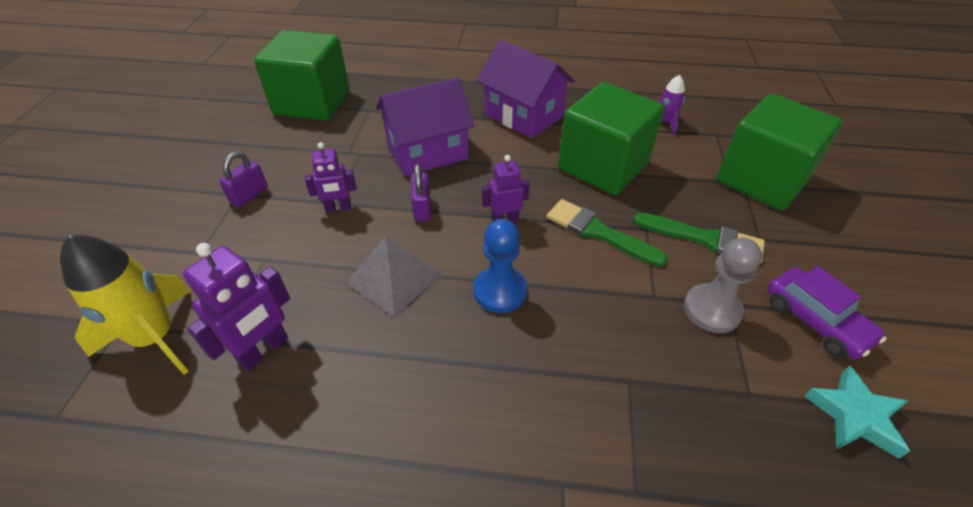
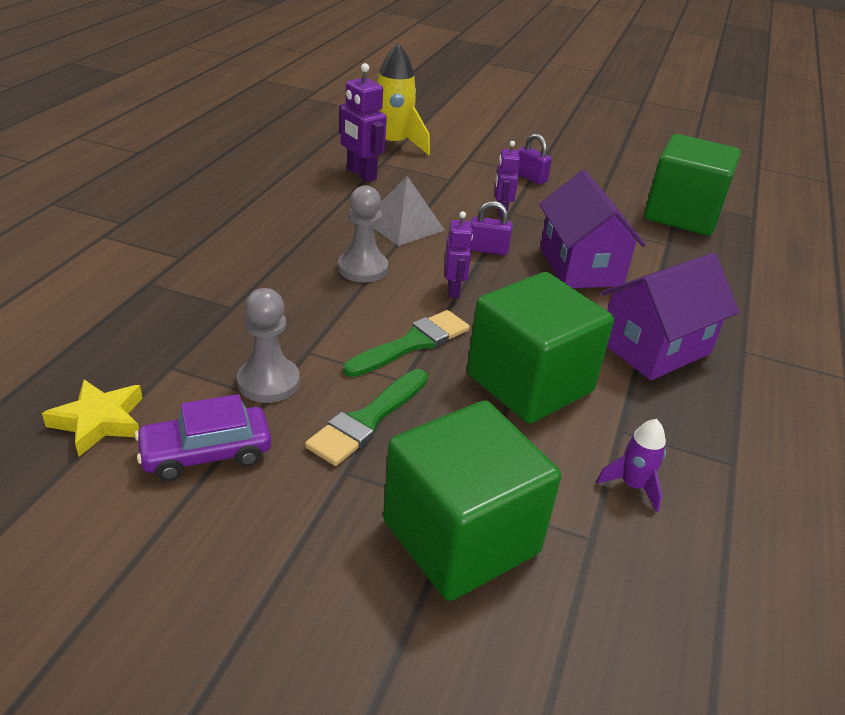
camera: 100 degrees right, 10 degrees down
blue pawn [474,219,527,313] -> grey pawn [338,185,388,283]
turquoise star [804,365,910,459] -> yellow star [42,379,142,457]

